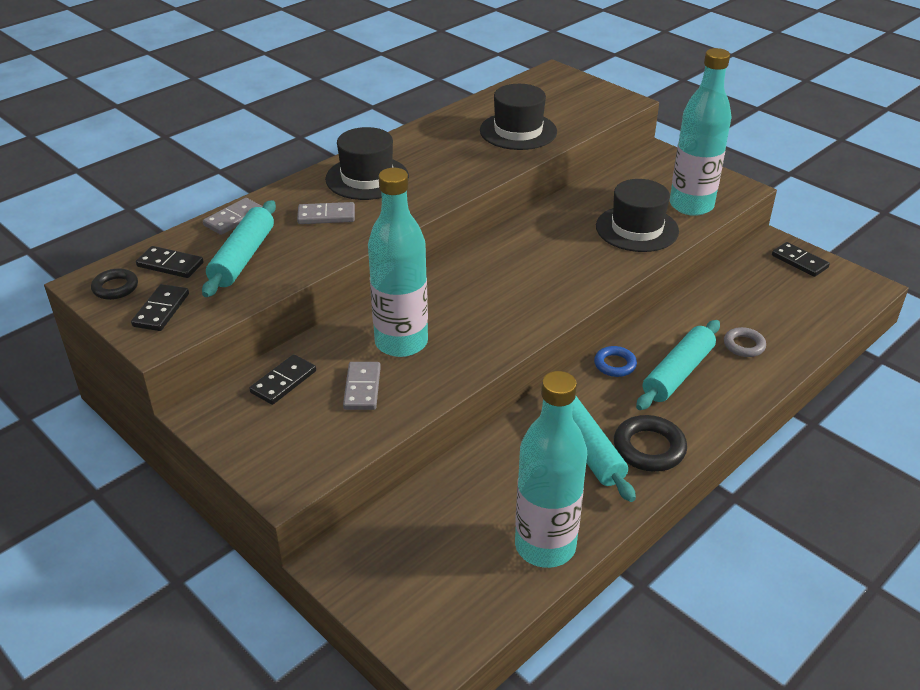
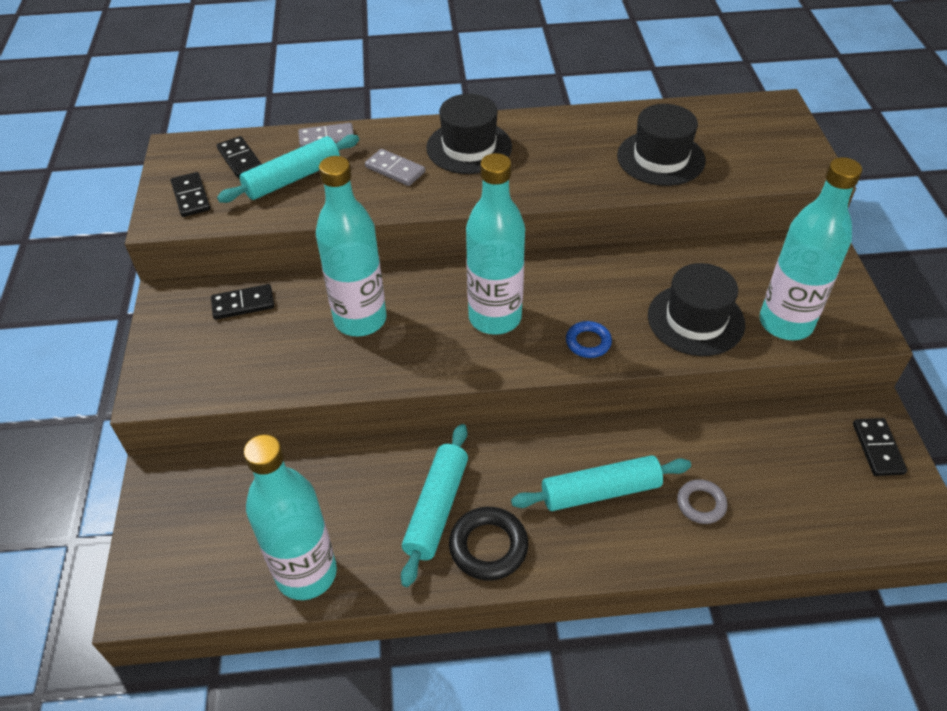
camera: 40 degrees right, 10 degrees up
black ring [91,268,138,300] -> none
black domino [131,284,189,331] -> black domino turned 75 degrees counterclockwise [171,172,210,217]
grey domino [343,362,381,410] -> none
blue ring [594,346,637,377] -> blue ring moved to [566,321,612,358]
none -> turquoise bottle [466,153,525,335]

